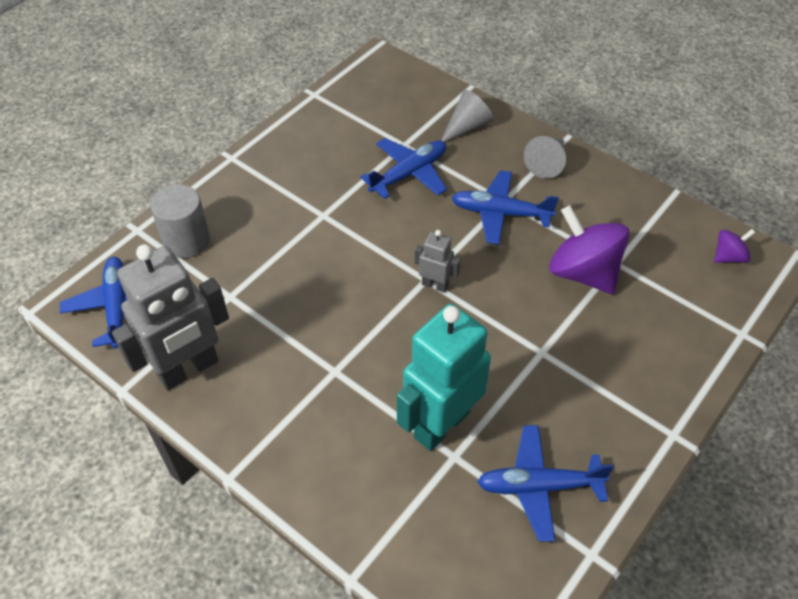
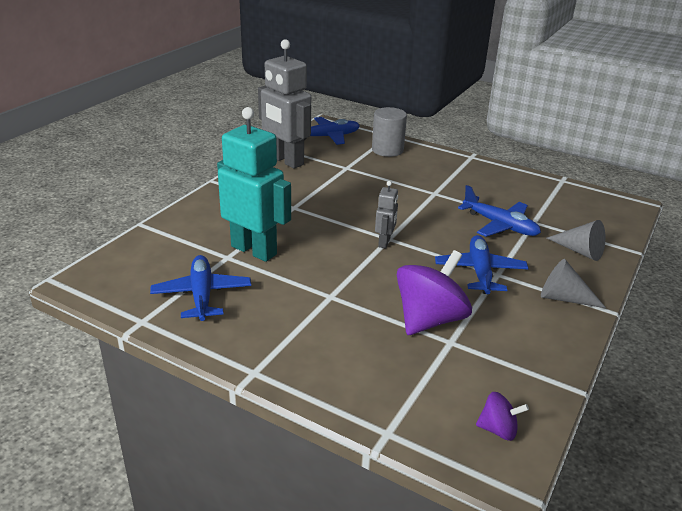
camera: 80 degrees right, 20 degrees down
purple spinning top [714,229,755,263] -> purple spinning top turned 45 degrees counterclockwise [476,392,529,441]

